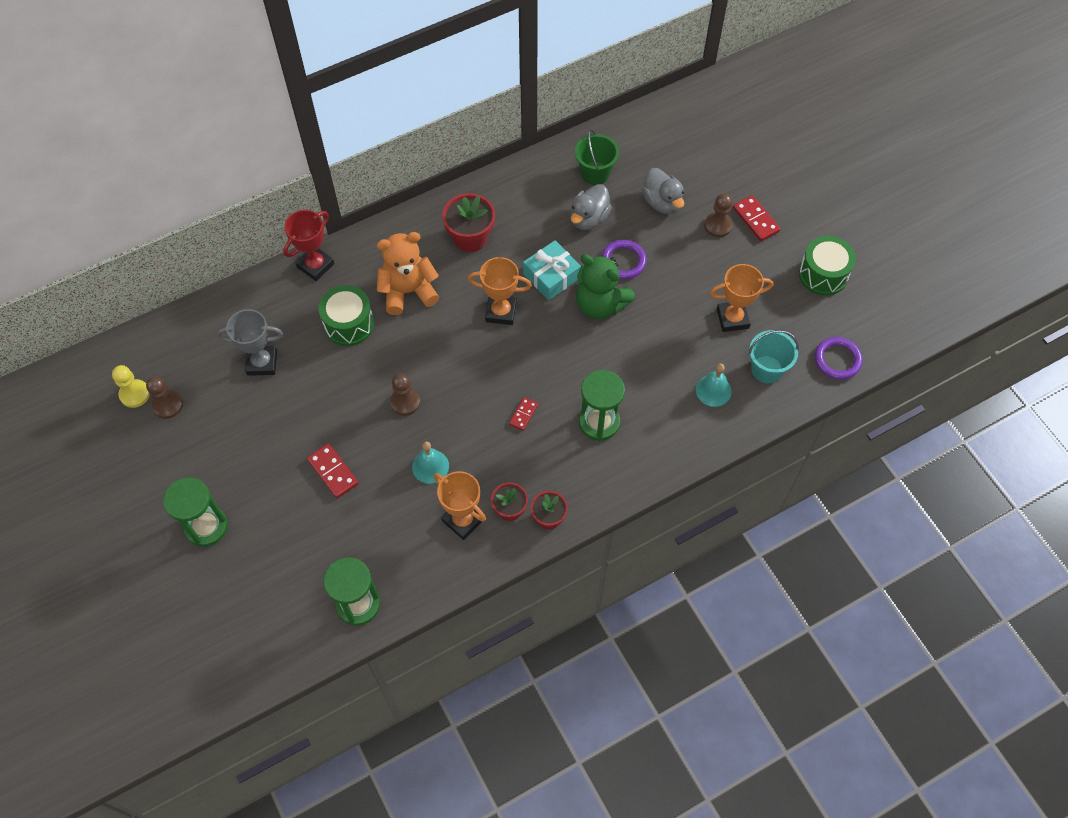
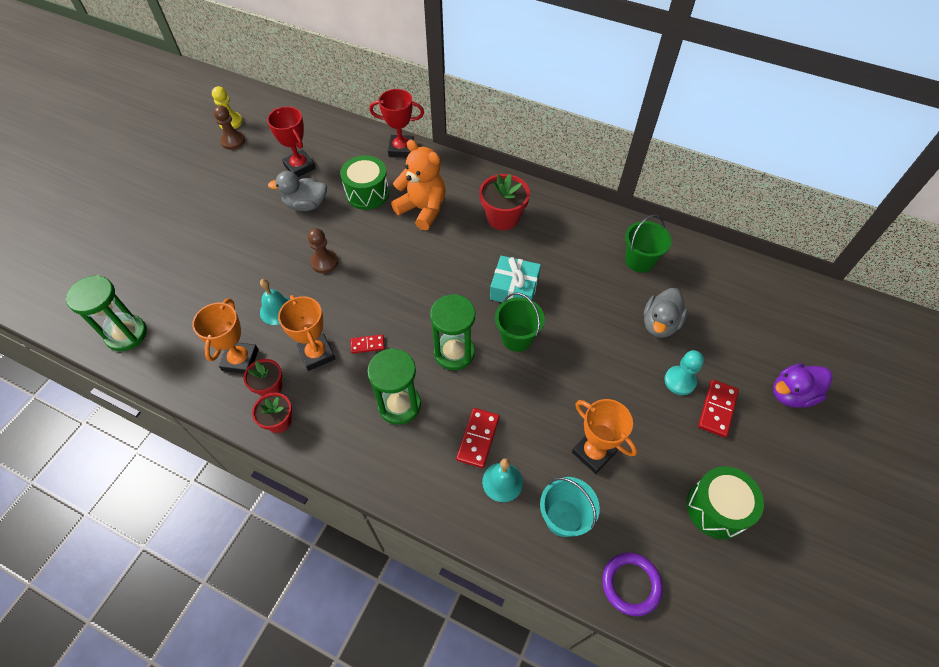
camera: 55 degrees right, 5 degrees down
green hourglass [163,477,228,547] -> green hourglass moved to [430,294,475,370]
grey trophy [216,309,283,376] -> red trophy [267,106,316,177]
red domino [307,443,359,498] -> red domino moved to [456,408,500,468]
orange trophy [468,257,532,325] -> orange trophy moved to [278,295,335,371]
grey duck [570,184,612,230] -> grey duck moved to [268,171,327,211]
green teddy bear [576,254,636,319] -> green bucket [495,293,545,352]
purple ring [601,240,647,279] -> none
brown pawn [704,194,733,237] -> turquoise pawn [664,350,704,395]
none -> purple duck [773,363,833,408]

